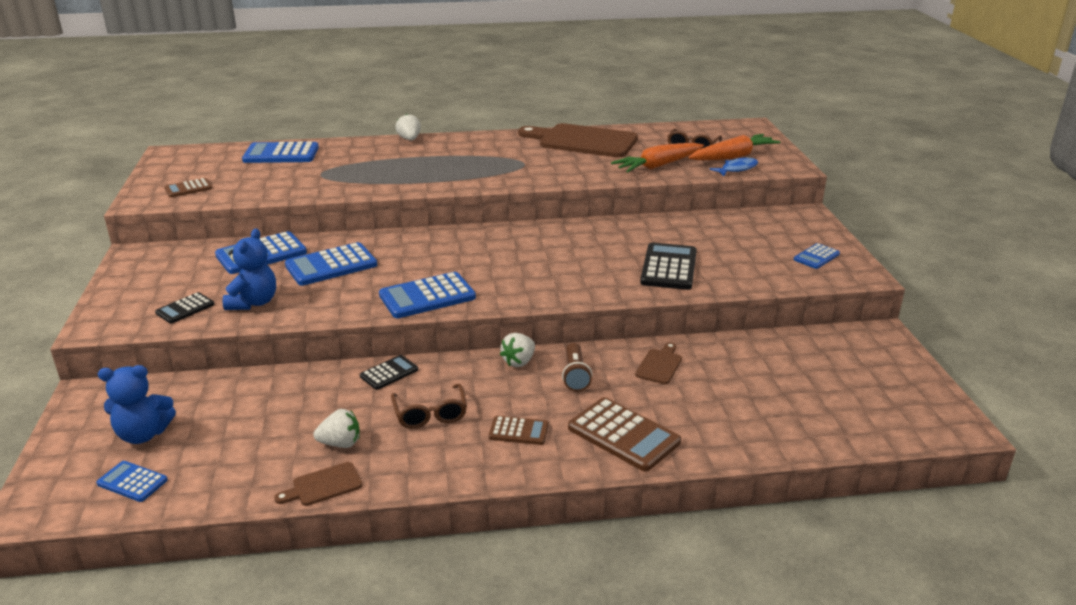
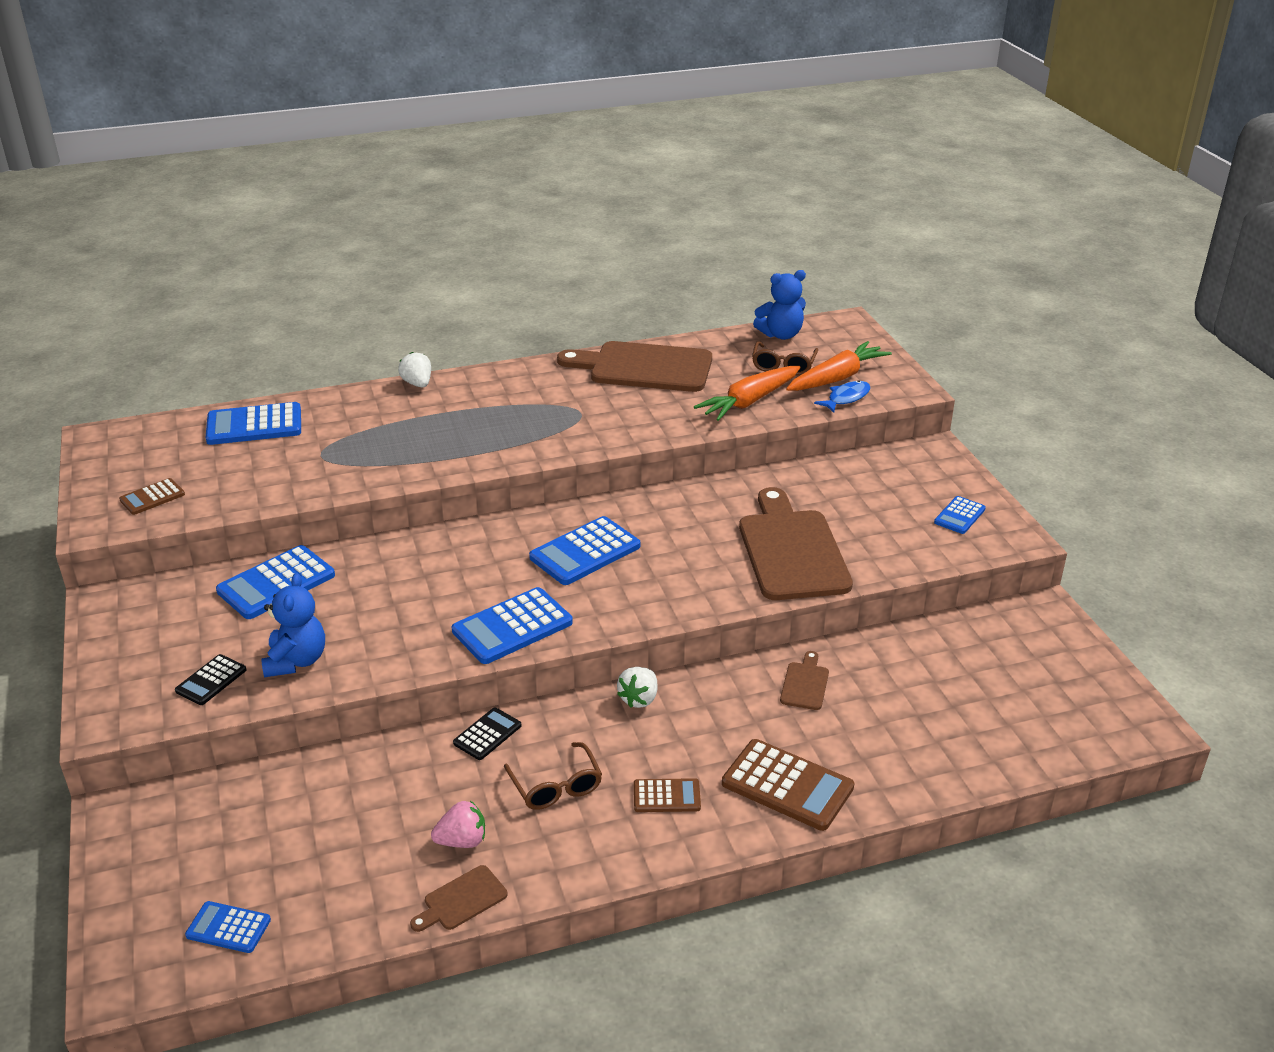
camera: 10 degrees left, 5 degrees up
blue teddy bear [98,365,176,444] -> blue teddy bear moved to [753,270,806,340]
blue calculator [285,242,377,286] -> blue calculator moved to [529,516,640,585]
white strawberry [313,409,360,448] -> pink strawberry [431,801,485,848]
brown flashlight [562,343,592,392] -> none
black calculator [640,242,697,290] -> brown cutting board [739,487,853,600]

